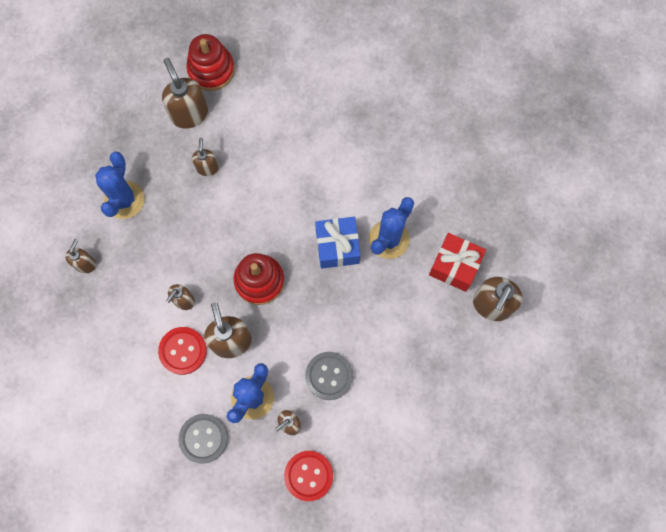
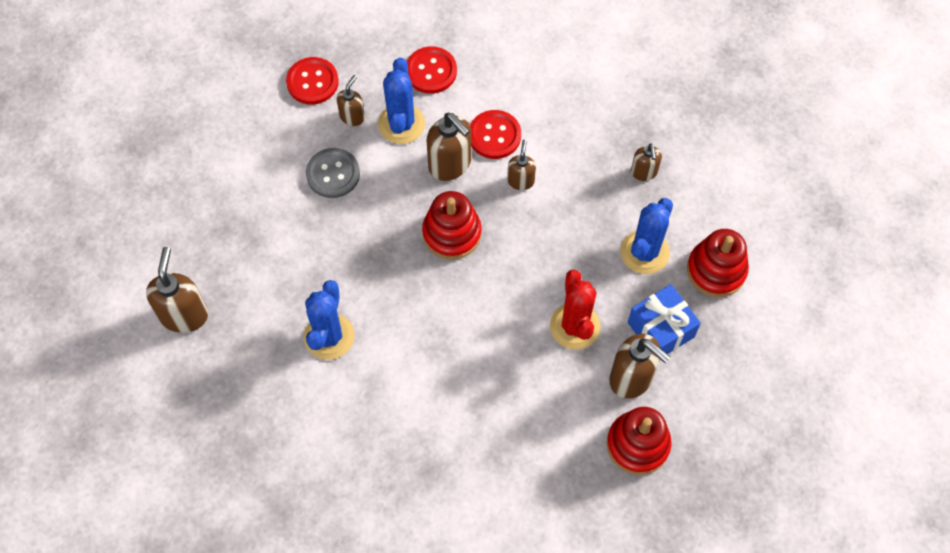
camera: 155 degrees right, 10 degrees down
blue cactus [95,151,145,219] -> blue cactus turned 45 degrees clockwise [620,198,673,274]
grey button [179,414,228,463] -> red button [407,46,457,94]
brown soap dispenser [192,138,219,176] -> red cactus [550,270,600,350]
blue gift [315,217,361,269] -> blue gift moved to [628,284,701,354]
red gift [429,233,486,292] -> none
none -> red stacking toy [687,229,749,297]

